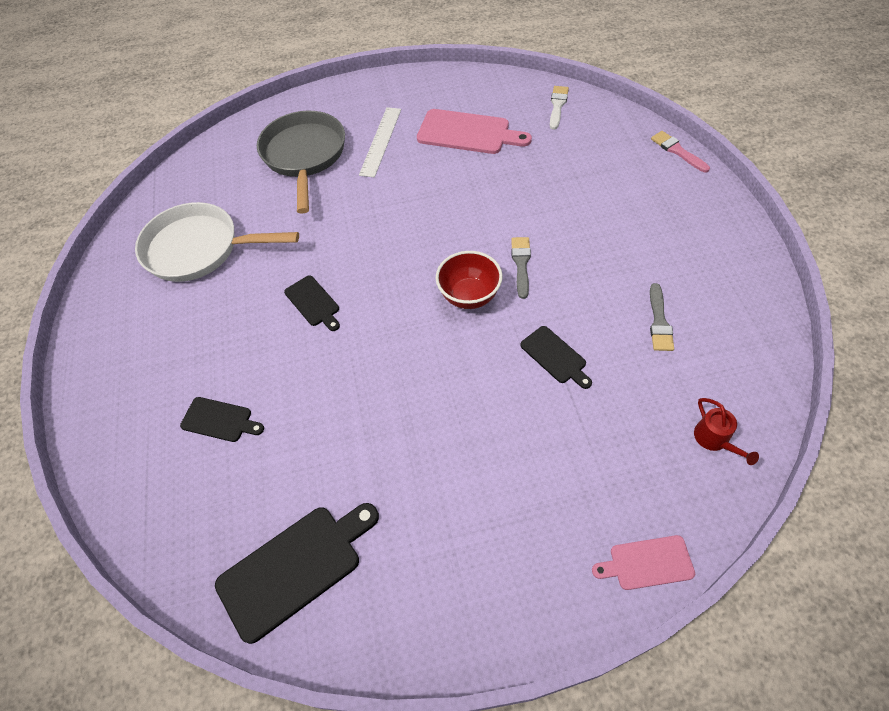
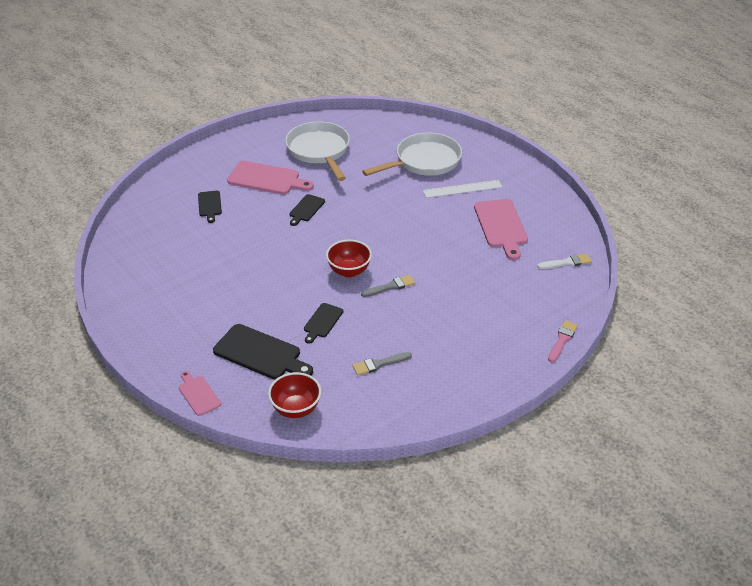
camera: 60 degrees right, 15 degrees down
black cutting board [215,503,379,644] -> black cutting board moved to [213,324,313,379]
grey pan [257,111,345,214] -> white pan [362,133,462,176]
red watering can [694,398,759,465] -> red bowl [268,372,321,418]
none -> pink cutting board [227,161,314,194]

